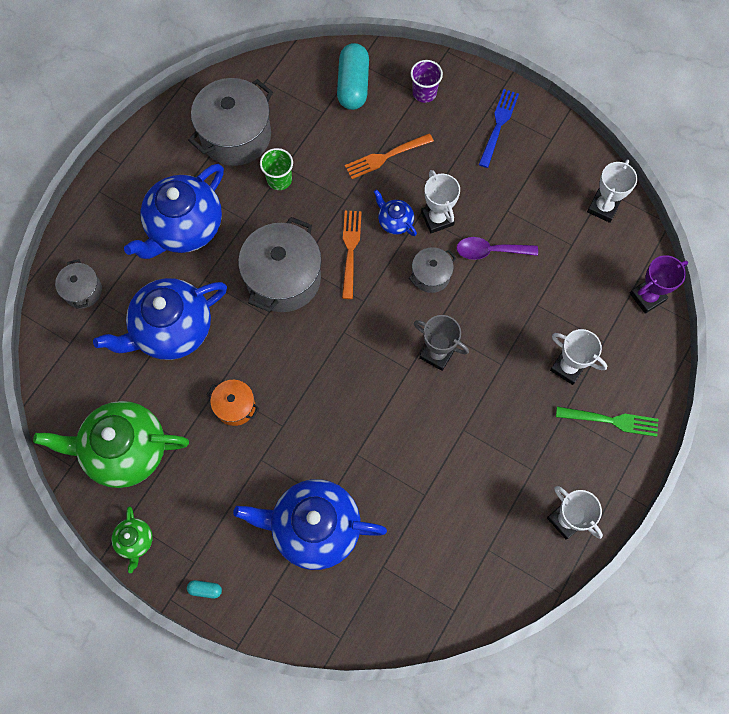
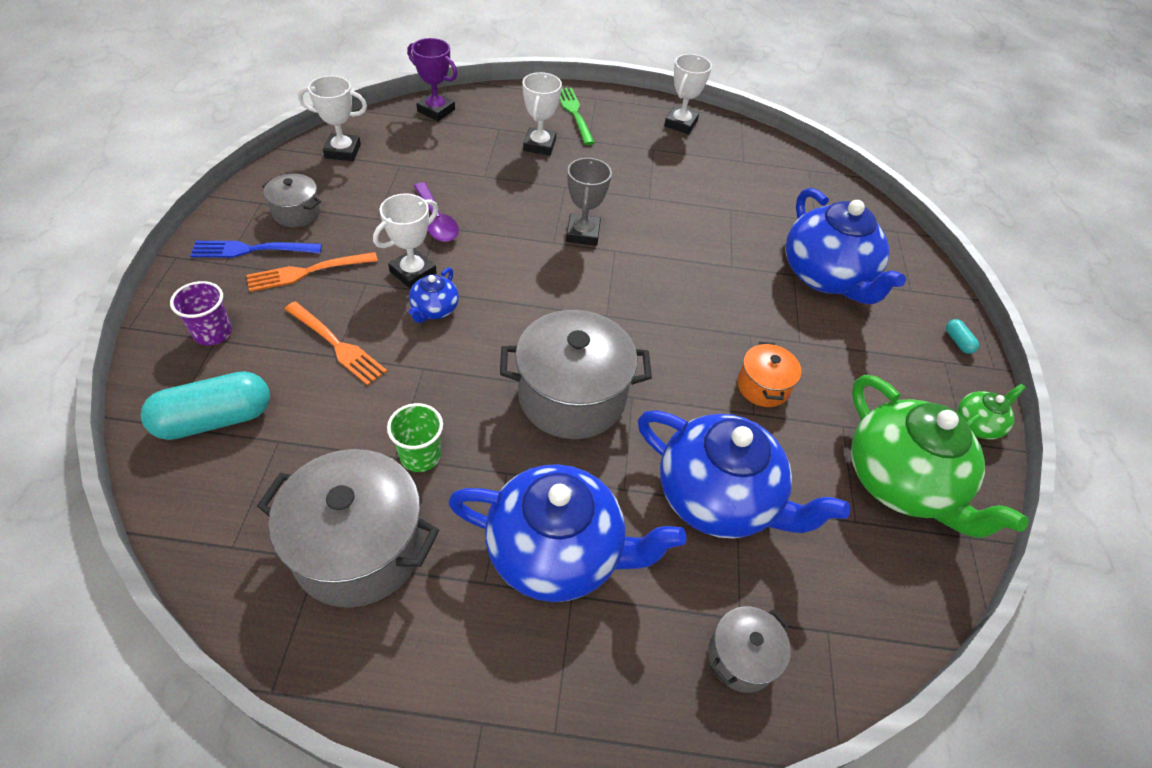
camera: 120 degrees left, 20 degrees down
orange fork [342,211,362,299] -> orange fork moved to [246,252,378,292]
grey pot [409,247,456,293] -> grey pot moved to [262,174,321,227]

